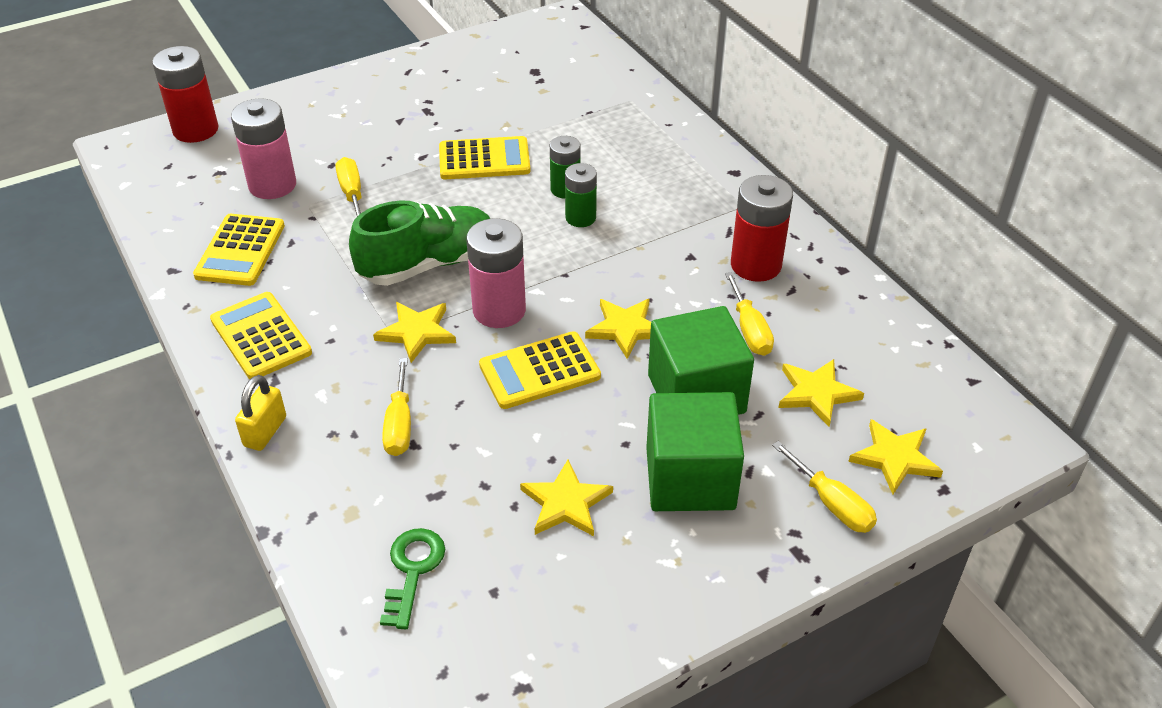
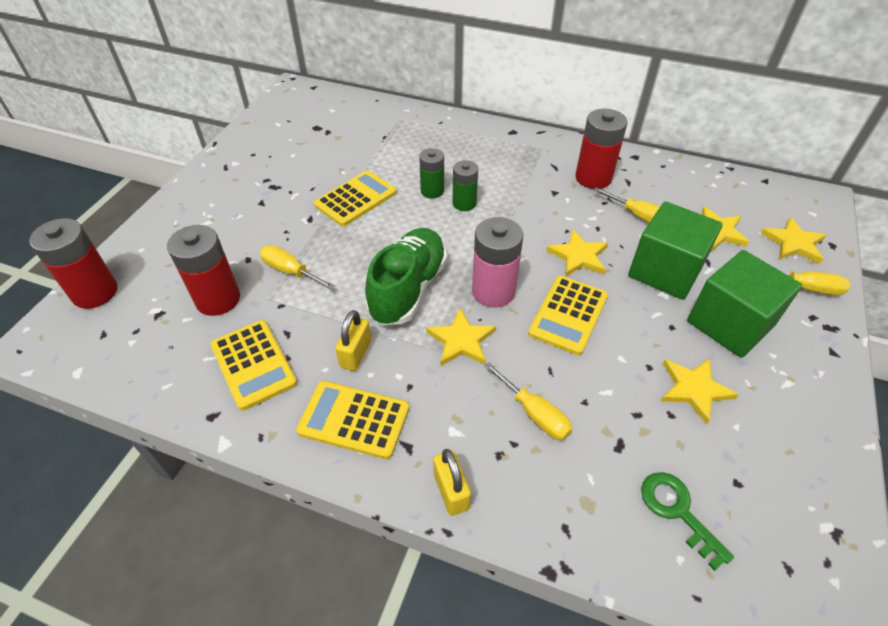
camera: 40 degrees left, 5 degrees up
pink battery [231,98,296,199] -> red battery [167,225,240,316]
none -> yellow padlock [335,310,371,371]

